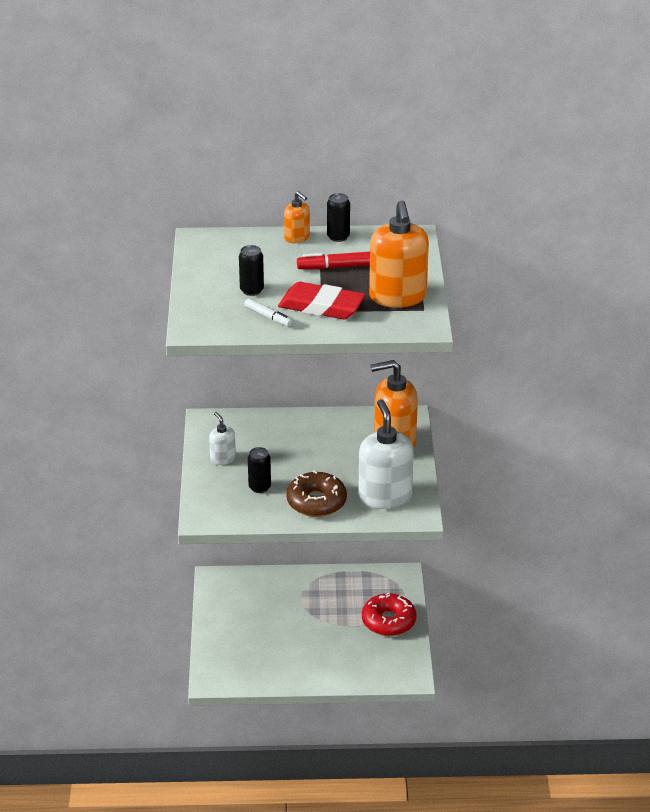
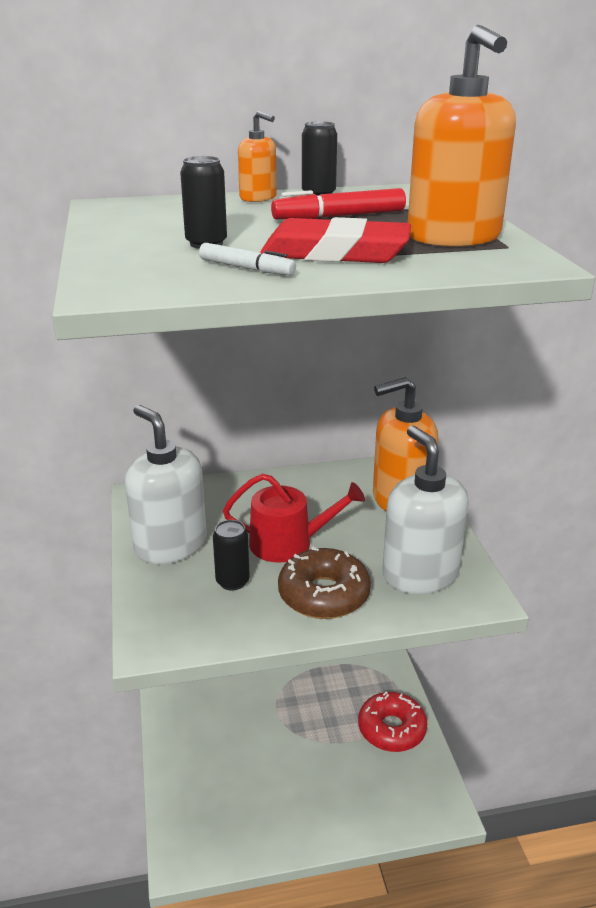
camera: 10 degrees left, 5 degrees down
white soap dispenser [209,412,236,465] -> white soap dispenser [125,405,207,564], size x1.98
none -> red watering can [223,474,365,563]

